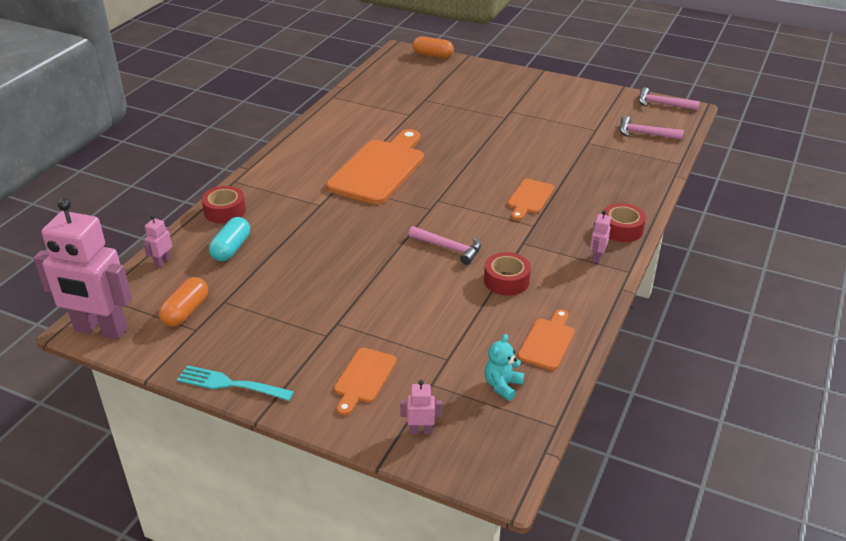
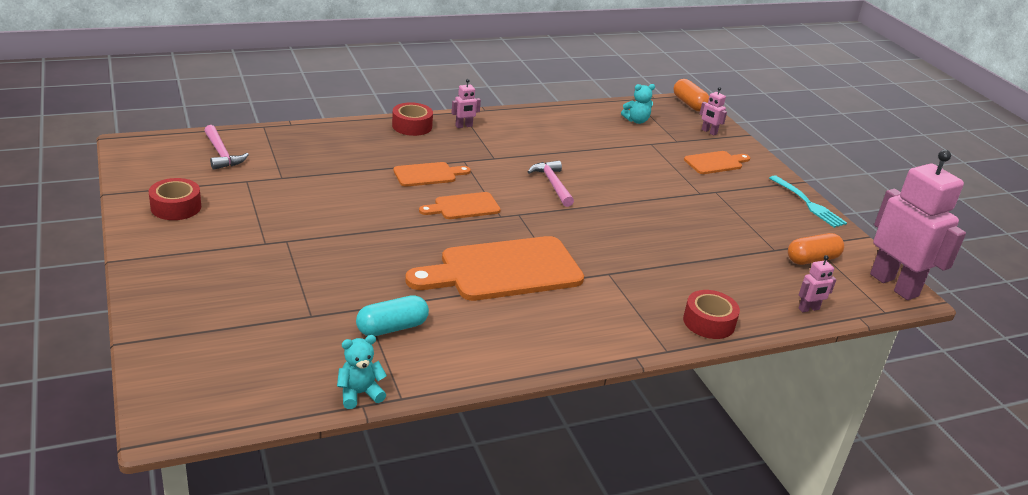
camera: 140 degrees left, 5 degrees down
turquoise capsule [209,217,250,261] -> turquoise capsule moved to [356,295,429,336]
orange capsule [412,36,454,58] -> orange capsule moved to [673,79,709,111]
red tape [484,252,531,296] -> red tape moved to [149,178,201,220]
orange cutting board [518,309,575,370] -> orange cutting board moved to [419,192,501,219]
pink hammer [638,87,700,111] -> none
none -> turquoise teddy bear [337,335,387,409]

